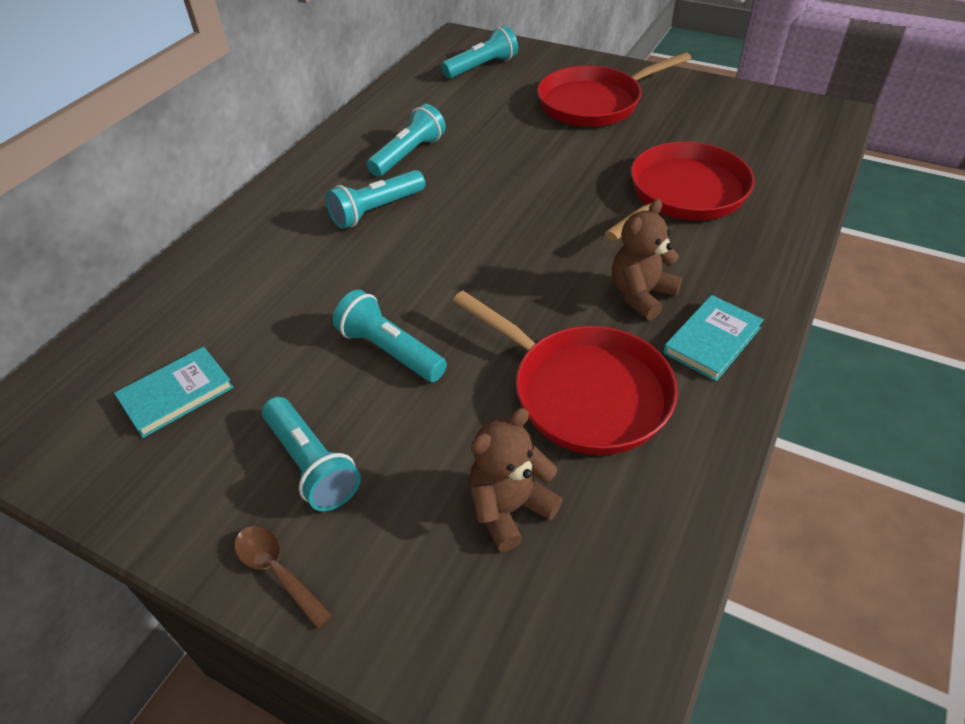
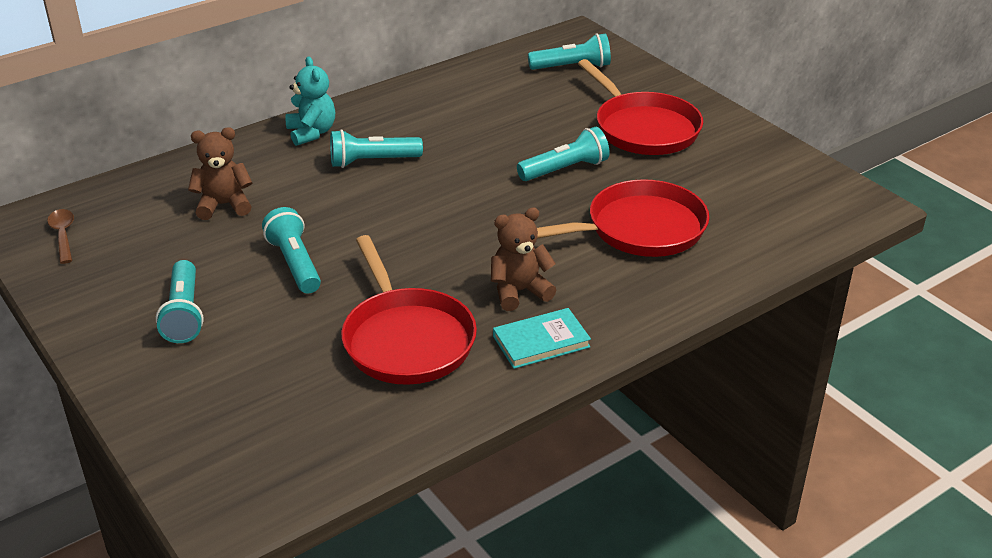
camera: 25 degrees right, 10 degrees down
turquoise book [114,347,234,438] -> none
brown spoon [235,526,332,629] -> brown spoon moved to [47,209,74,264]
turquoise flashlight [367,104,446,177] -> turquoise flashlight moved to [517,127,610,181]
brown teddy bear [469,408,563,552] -> brown teddy bear moved to [188,127,252,220]
red pan [537,52,691,127] -> red pan turned 120 degrees counterclockwise [578,59,703,155]
none -> turquoise teddy bear [285,57,335,146]

